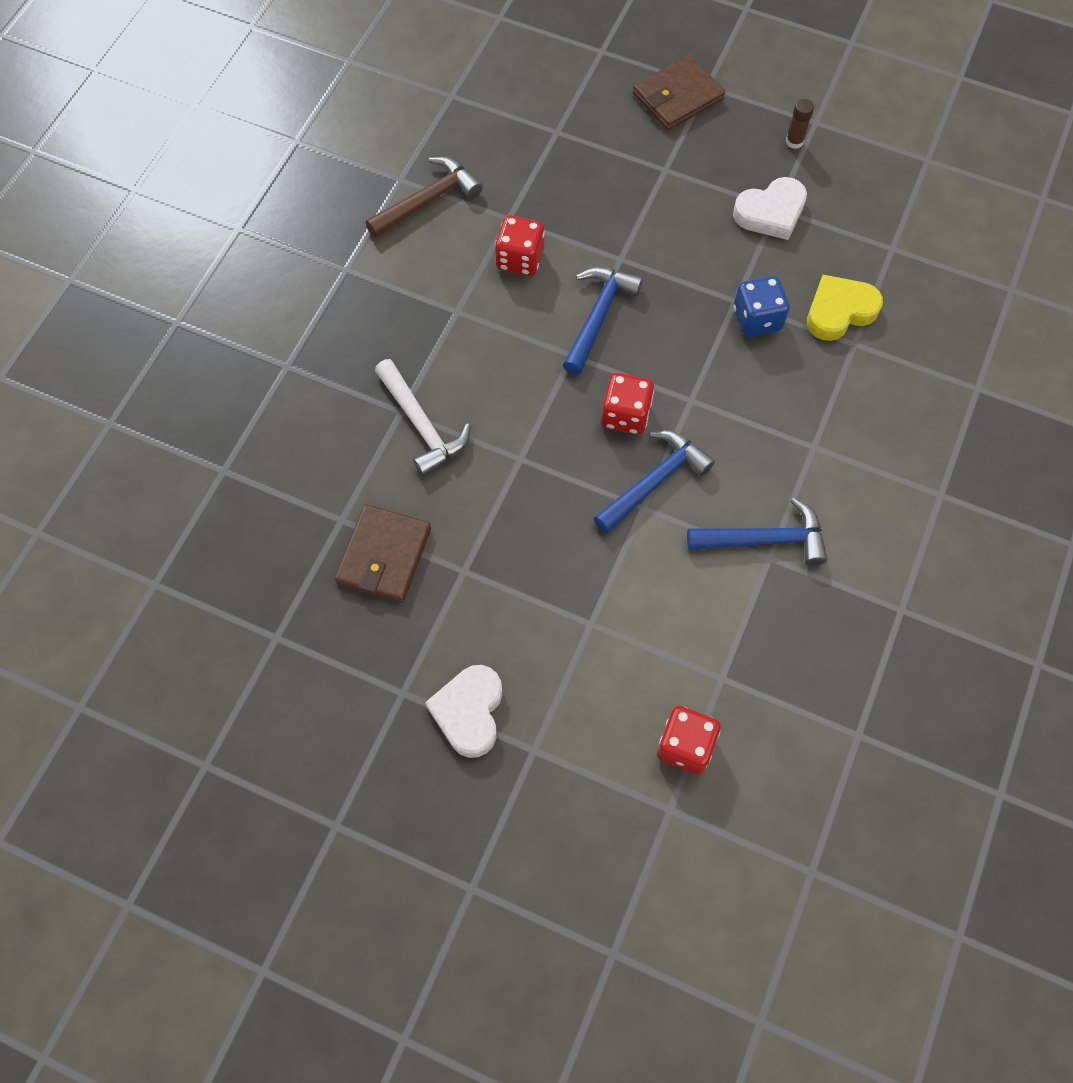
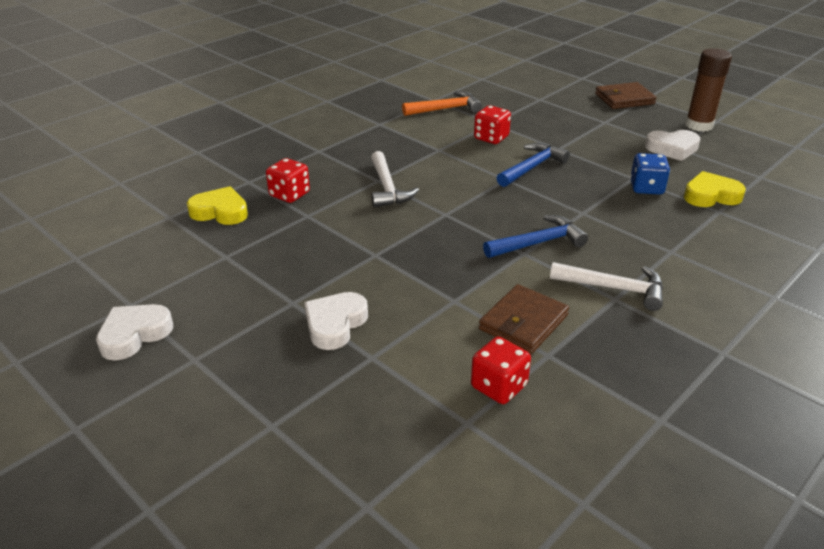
camera: 20 degrees right, 30 degrees down
brown wallet [335,504,431,603] -> brown wallet moved to [479,284,569,354]
brown hammer [366,157,483,238] -> orange hammer [402,91,482,116]
red dice [601,373,654,435] -> red dice moved to [266,158,310,203]
blue hammer [687,498,827,566] -> white hammer [550,262,663,311]
brown glue stick [786,99,814,149] -> brown glue stick [685,48,732,132], size x2.18
none -> white heart [96,304,173,361]
none -> yellow heart [187,186,248,225]

